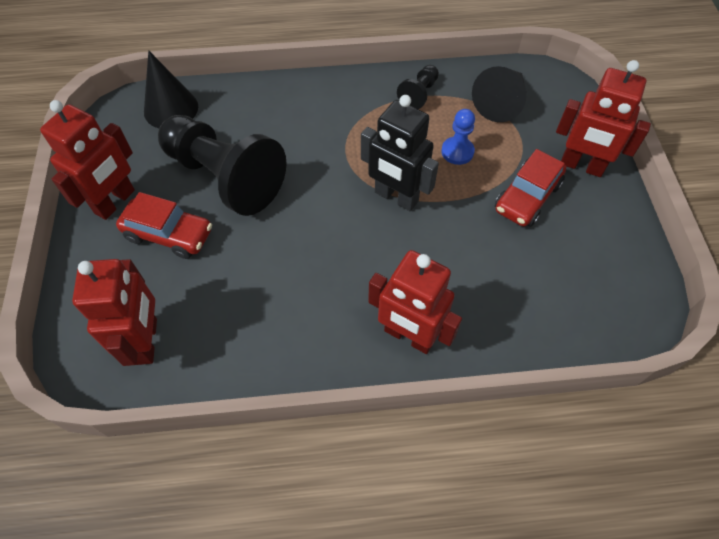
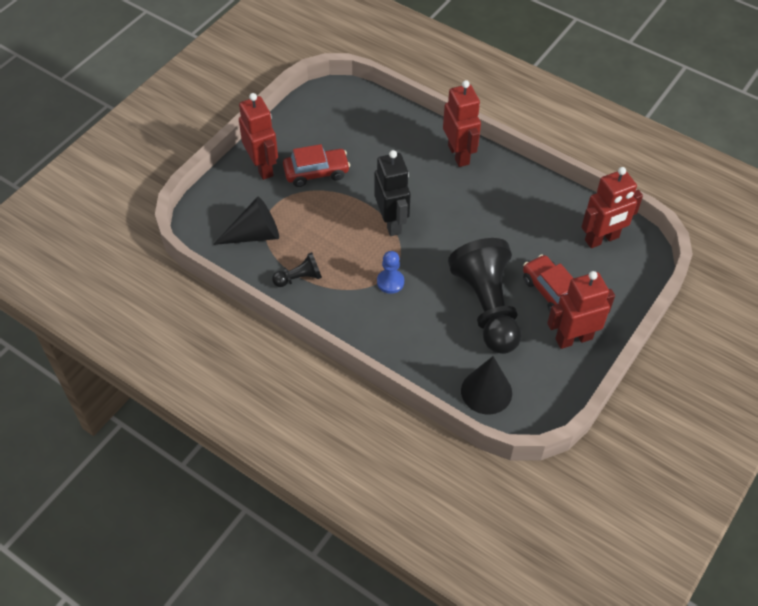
camera: 140 degrees left, 5 degrees down
red robot [72,259,157,366] -> red robot turned 150 degrees counterclockwise [581,167,643,248]
blue pawn [441,109,475,165] -> blue pawn moved to [377,251,404,294]

